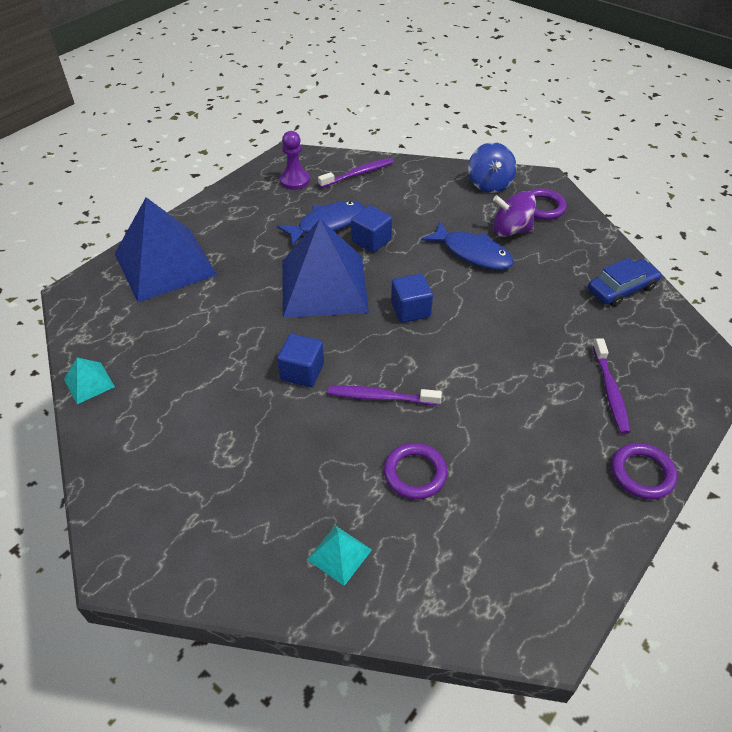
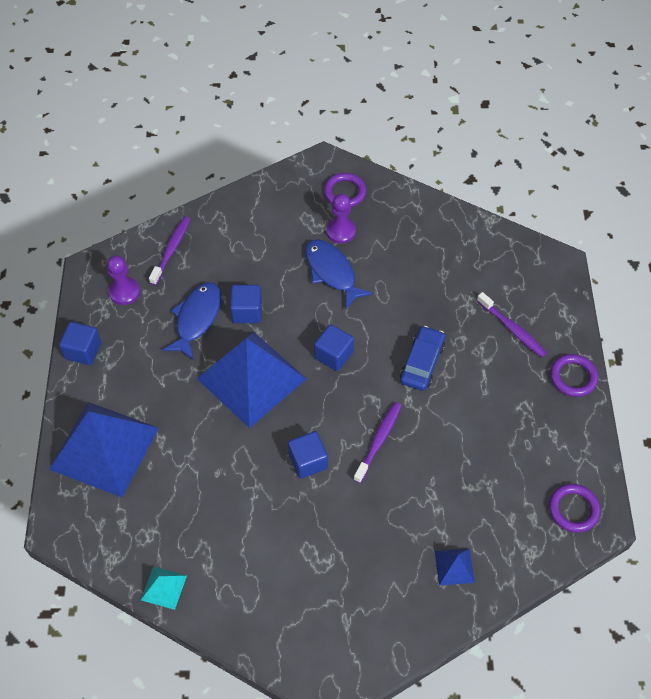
camera: 40 degrees left, 10 degrees up
turquoise pyramid [307,525,372,586] -> blue pyramid [435,548,475,585]
purple toothbrush [328,386,442,405] -> purple toothbrush turned 150 degrees clockwise [353,402,402,483]
purple ring [384,443,448,499] -> purple ring moved to [549,484,601,533]
blue fish [421,222,514,270] -> blue fish turned 120 degrees counterclockwise [305,239,373,309]
blue spinning top [468,142,517,193] -> none
purple spinning top [493,191,536,237] -> purple pawn [326,194,356,244]
blue car [588,258,662,307] -> blue car moved to [400,326,445,391]
none -> blue cube [59,322,101,365]

